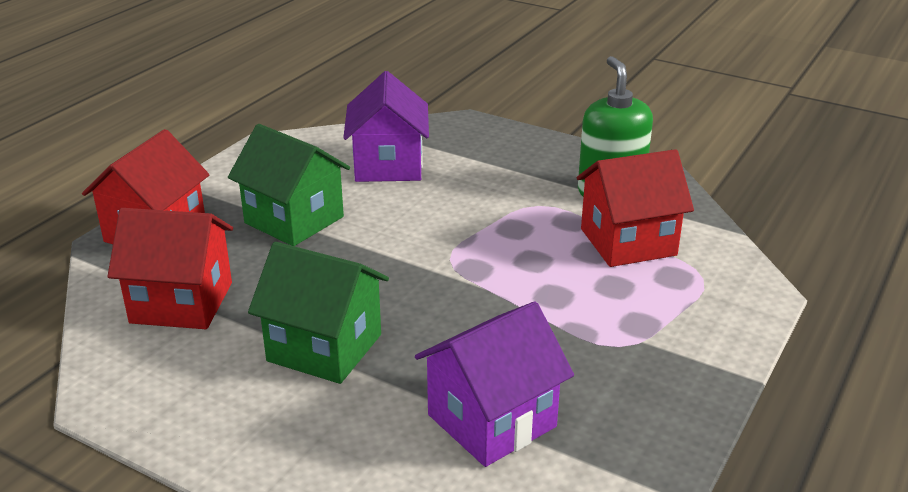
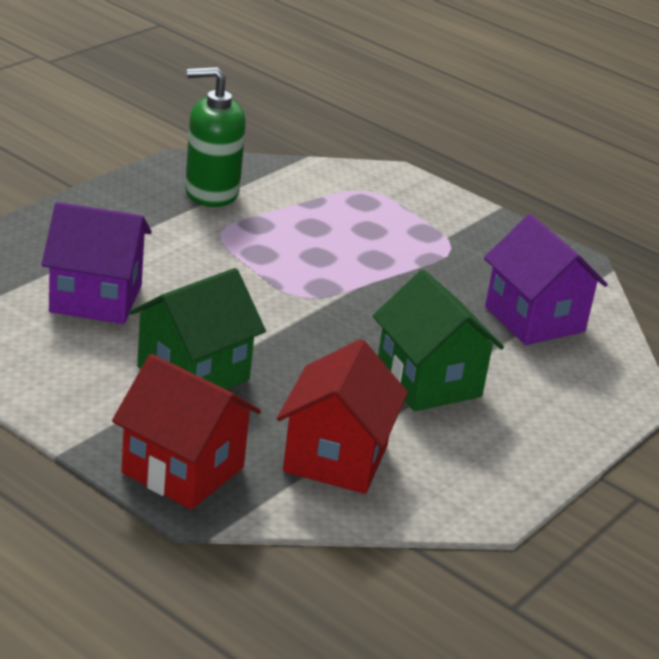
camera: 85 degrees left, 0 degrees up
green house [248,242,389,384] -> green house turned 60 degrees counterclockwise [373,270,504,411]
red house [577,149,694,267] -> none

